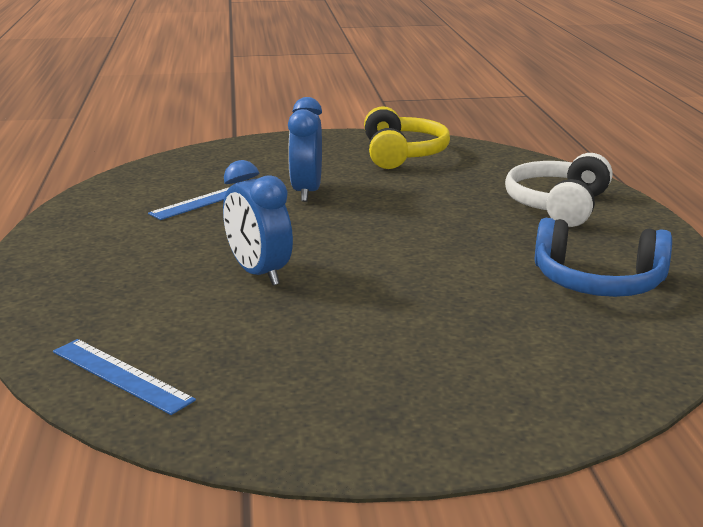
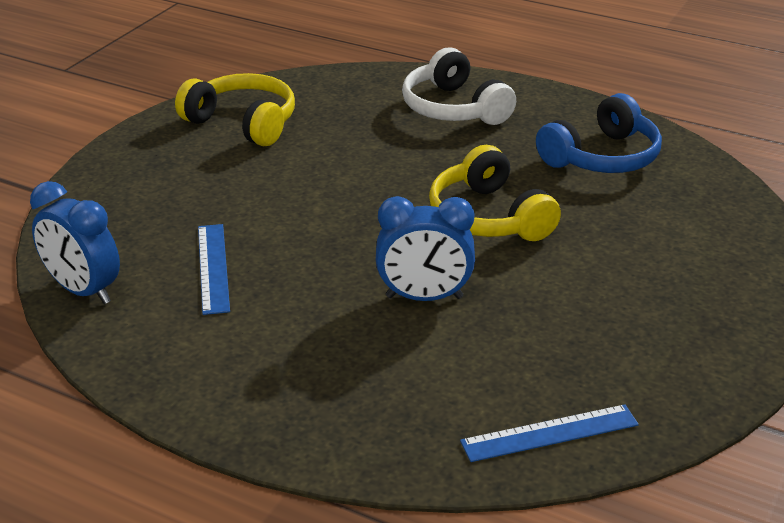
camera: 55 degrees left, 10 degrees up
blue clock [288,97,322,202] -> blue clock moved to [30,181,120,304]
none -> yellow headphones [429,145,561,241]

